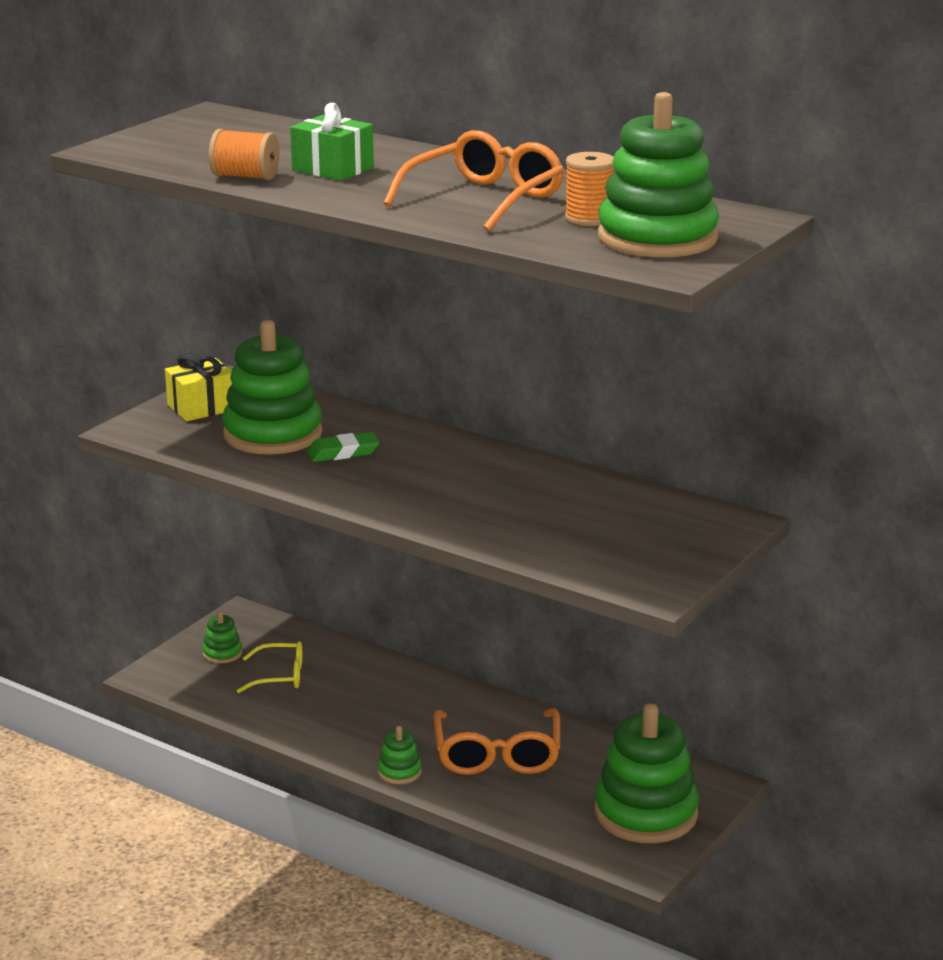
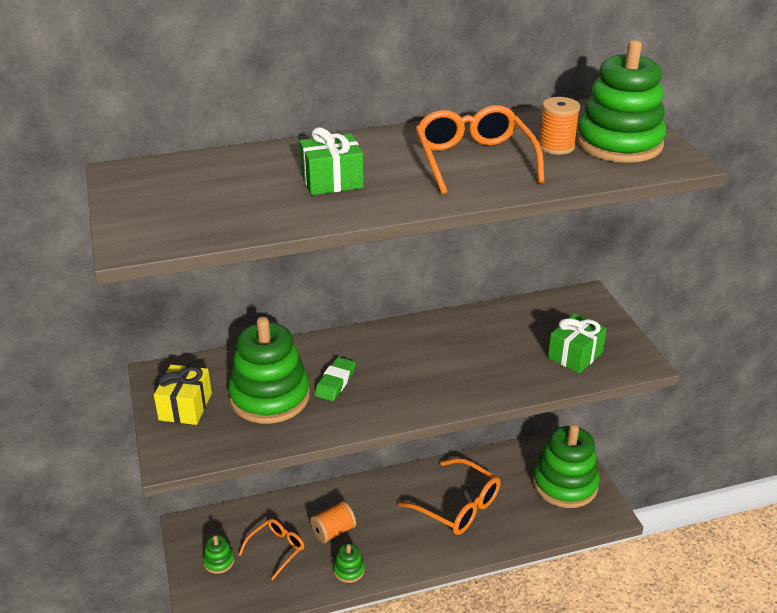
camera: 50 degrees left, 10 degrees up
orange spool [209,129,280,180] -> orange spool moved to [310,501,356,543]
yellow glasses [237,641,302,693] -> orange glasses [238,519,304,580]
green stacking toy [378,726,422,784] -> green stacking toy moved to [334,543,365,583]
none -> green gift [548,314,607,374]

